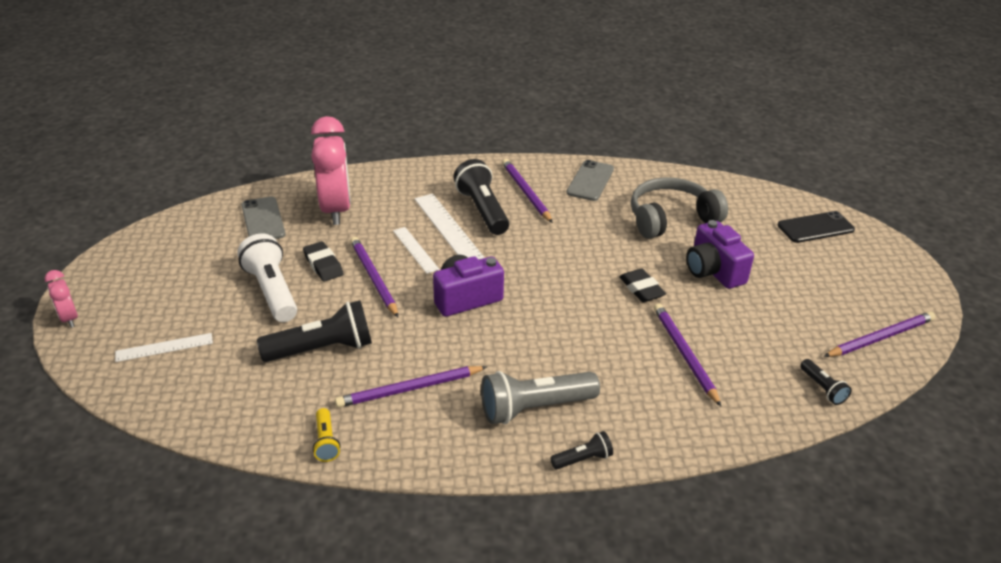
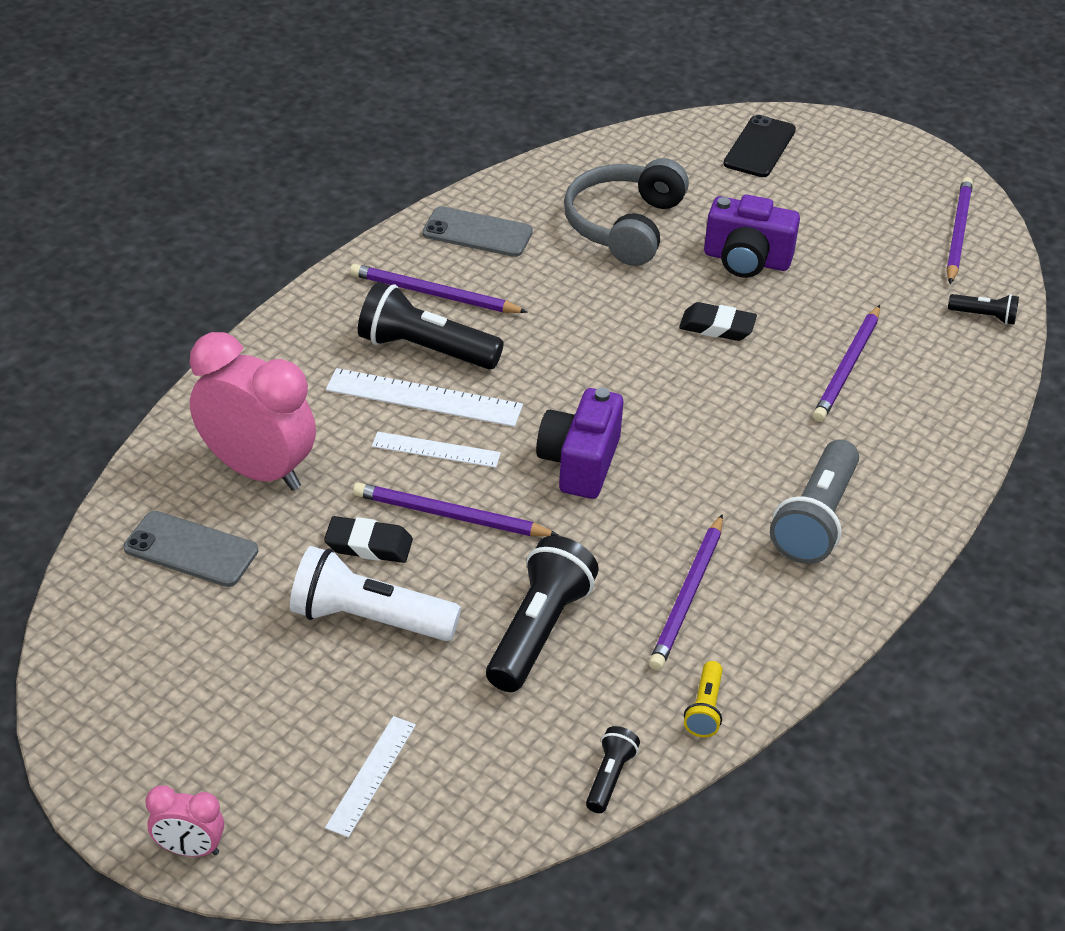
camera: 50 degrees left, 5 degrees up
yellow flashlight [312,408,340,462] -> yellow flashlight turned 75 degrees clockwise [684,661,723,737]
black flashlight [550,431,613,470] -> black flashlight moved to [586,726,640,813]
grey phone [566,160,614,201] -> grey phone turned 45 degrees counterclockwise [422,206,533,257]
purple pencil [654,303,721,407] -> purple pencil turned 90 degrees counterclockwise [813,305,880,422]

